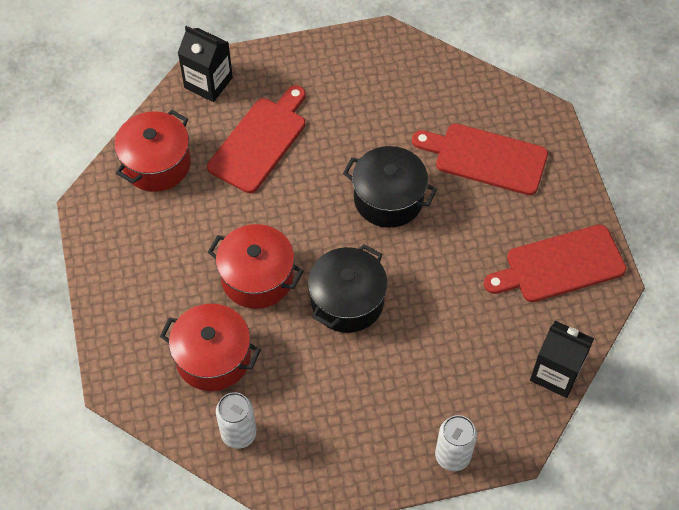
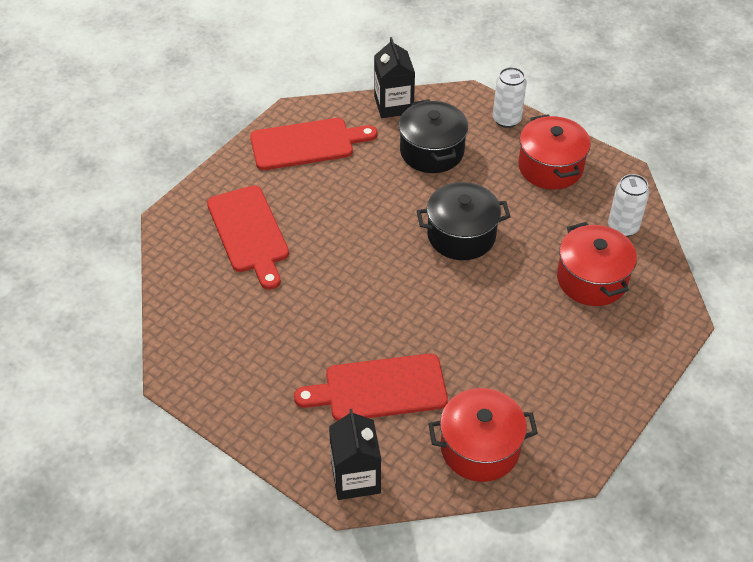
camera: 130 degrees left, 10 degrees down
red pot [208,224,304,309] -> red pot moved to [518,114,591,190]
black pot [343,146,437,228] -> black pot moved to [399,99,468,173]
red cutting board [484,225,626,302] -> red cutting board turned 45 degrees counterclockwise [250,118,377,170]

